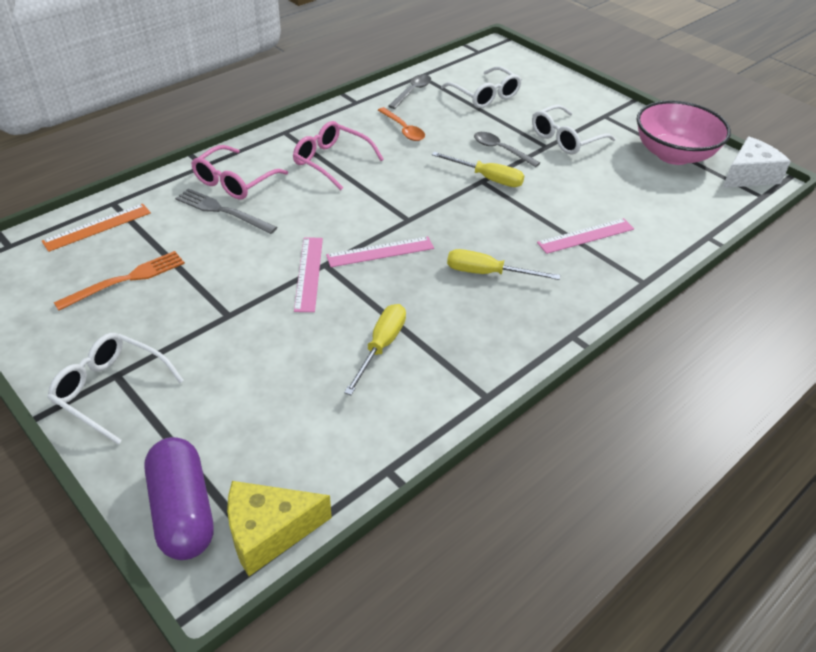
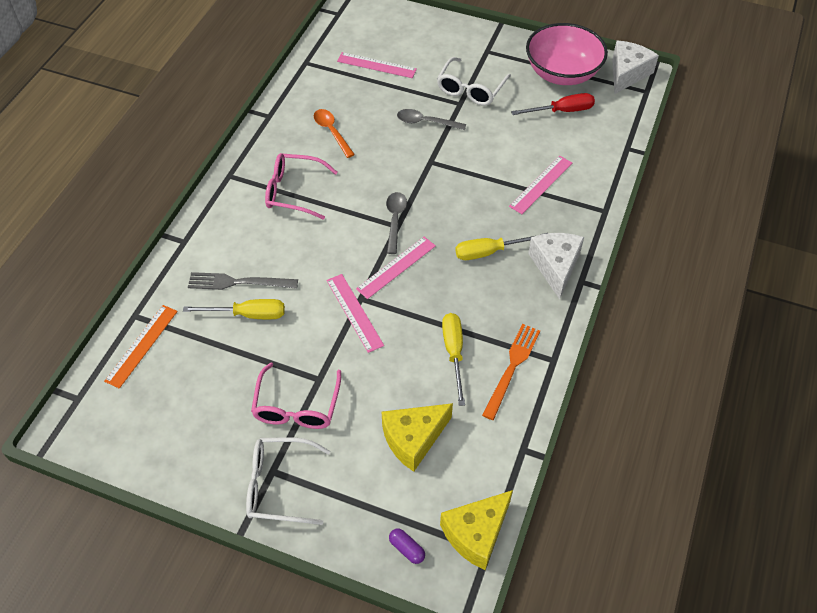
camera: 25 degrees left, 10 degrees up
orange fork [54,251,185,311] -> orange fork moved to [482,324,540,420]
purple capsule [144,437,213,560] -> purple capsule [389,528,425,564], size x0.41
pink glasses [191,145,288,200] -> pink glasses moved to [251,362,341,429]
orange spoon [378,107,425,141] -> orange spoon turned 150 degrees counterclockwise [314,109,355,158]
grey spoon [388,74,431,109] -> grey spoon moved to [386,192,407,254]
yellow screwdriver [432,152,524,187] -> yellow screwdriver moved to [183,299,285,319]
white glasses [441,66,522,108] -> pink ruler [337,52,417,78]
none -> yellow cheese [382,403,453,472]
none -> red screwdriver [511,93,595,115]
none -> white cheese [528,233,584,300]

